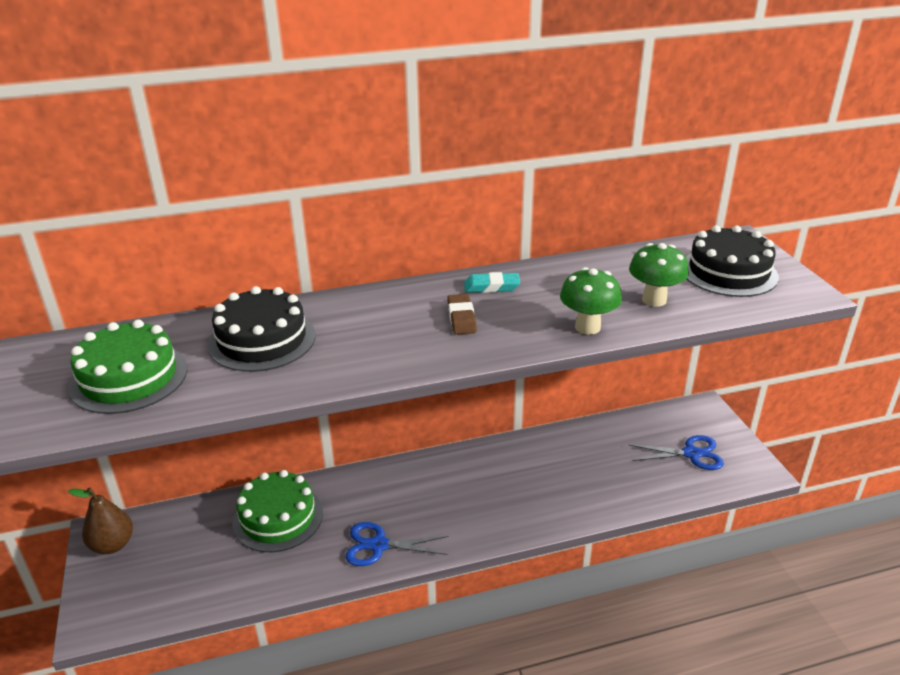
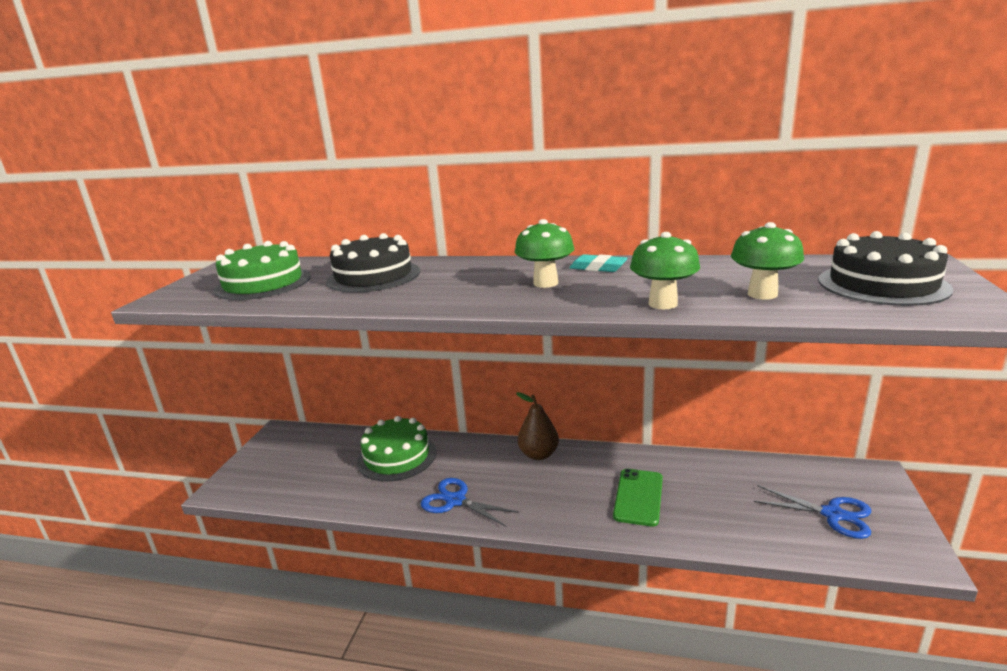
camera: 30 degrees right, 10 degrees down
brown pear [68,488,133,554] -> brown pear moved to [516,392,559,460]
brown eraser [447,294,477,335] -> green mushroom [515,219,574,288]
none -> green phone [613,469,663,527]

